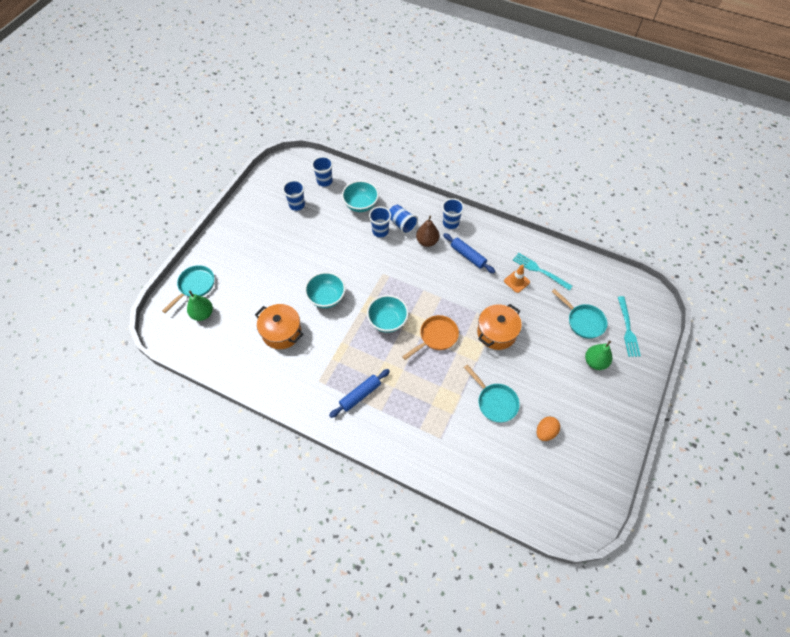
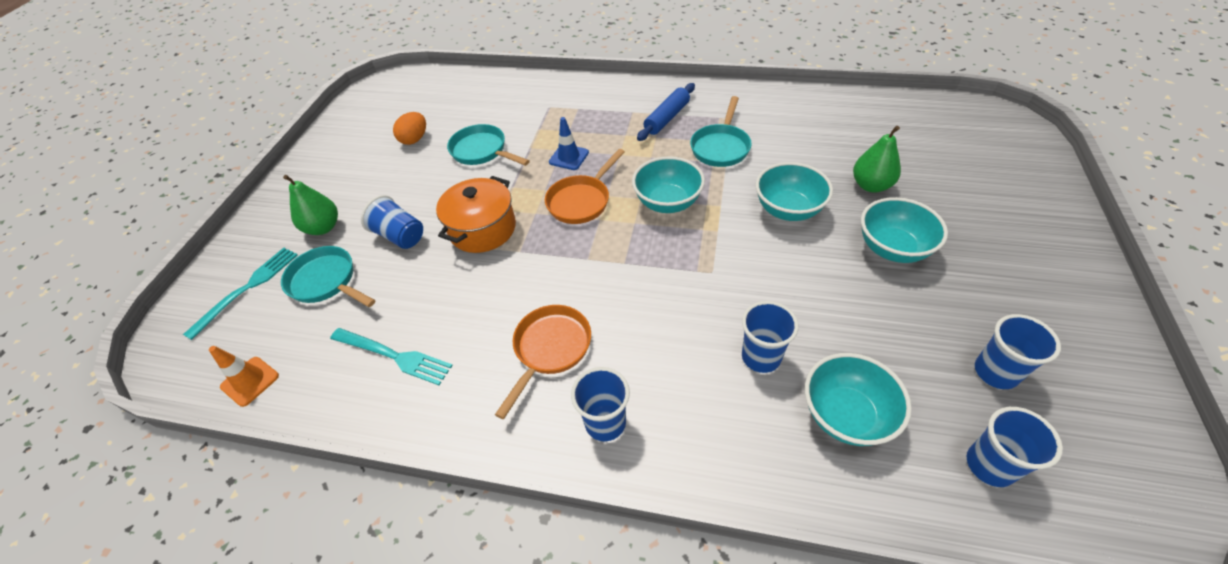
camera: 170 degrees right, 10 degrees down
turquoise pan [162,265,214,313] -> turquoise pan moved to [690,96,752,167]
green pear [187,290,213,321] -> green pear moved to [853,126,901,192]
orange pot [255,304,303,349] -> none
blue cup [389,205,418,234] -> blue cup moved to [361,195,423,249]
brown pear [416,216,439,247] -> none
blue rolling pin [443,233,495,273] -> orange pan [495,305,591,419]
orange traffic cone [504,265,530,293] -> orange traffic cone moved to [209,346,279,407]
turquoise fork [618,296,641,357] -> turquoise fork turned 45 degrees clockwise [183,248,298,340]
none -> blue traffic cone [549,117,589,170]
none -> turquoise bowl [861,197,948,263]

